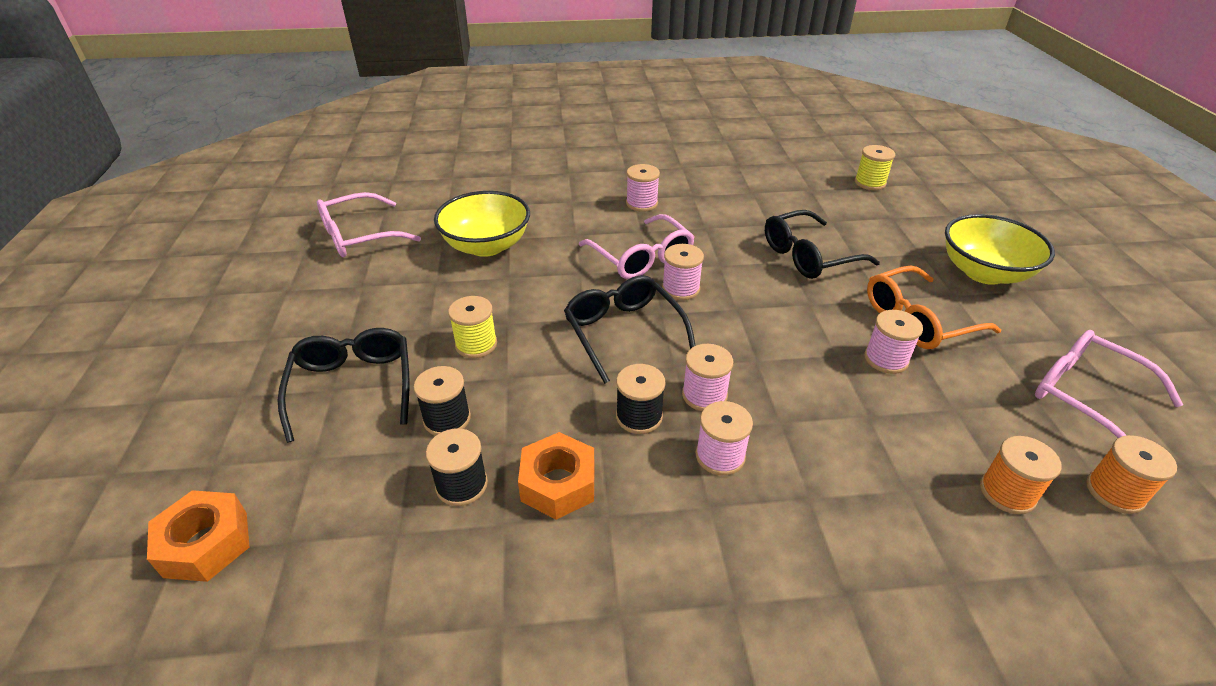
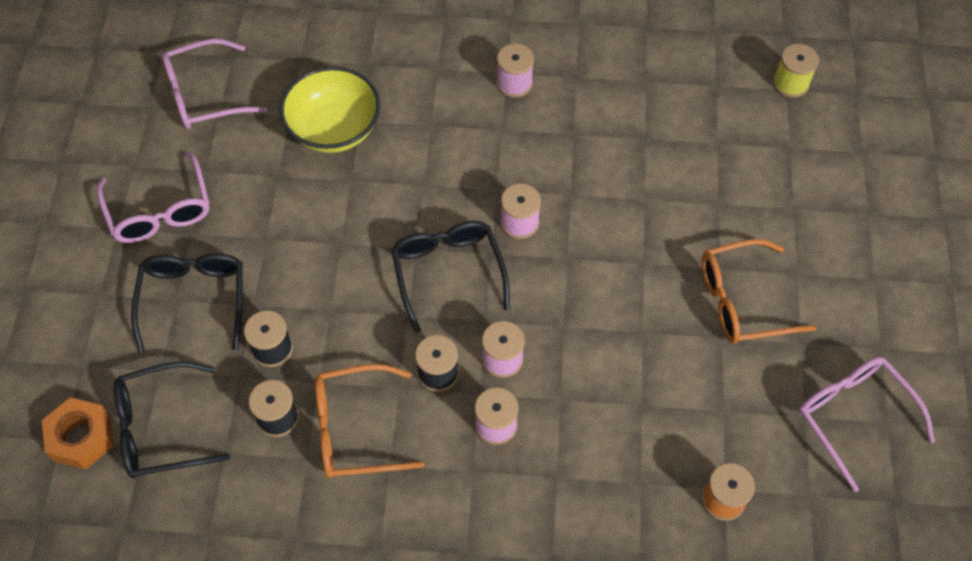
camera: 10 degrees right, 20 degrees up
yellow spool [448,296,497,358] -> none
orange nut [518,432,595,520] -> orange glasses [315,364,424,478]
pink glasses [579,214,695,279] -> pink glasses moved to [96,150,209,243]
black glasses [765,210,880,279] -> black glasses moved to [114,361,230,479]
pink spool [864,310,923,374] -> none
yellow bowl [945,214,1055,285] -> none
orange spool [1086,435,1177,514] -> none

